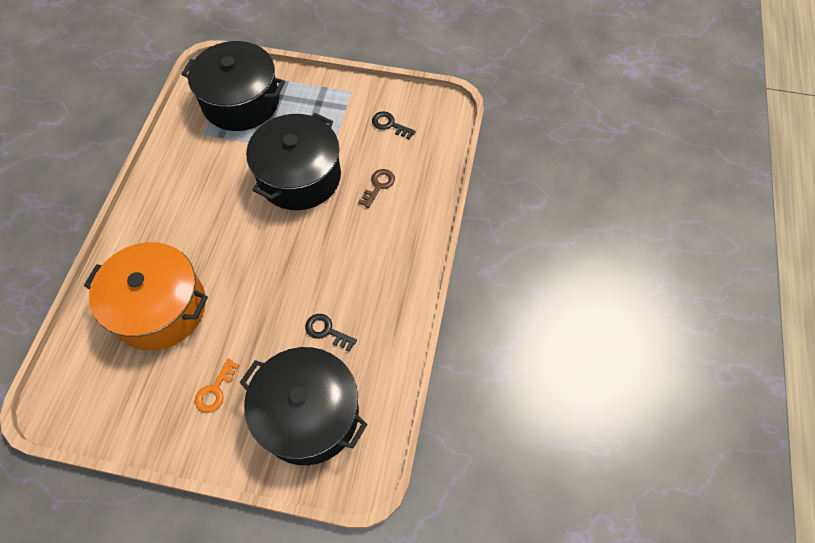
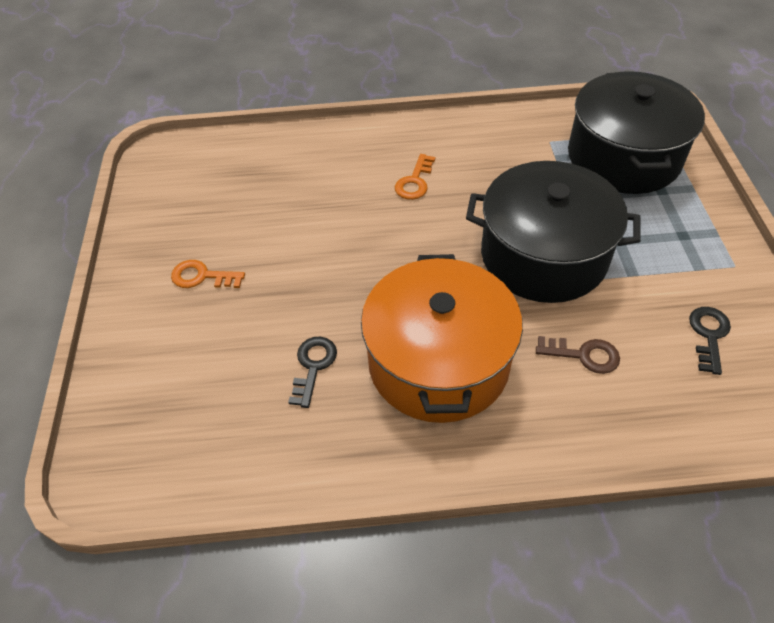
camera: 75 degrees right, 10 degrees down
orange pot [84,242,208,350] -> orange pot moved to [361,254,523,423]
black pot [239,347,368,465] -> none
none -> orange key [395,154,435,200]

